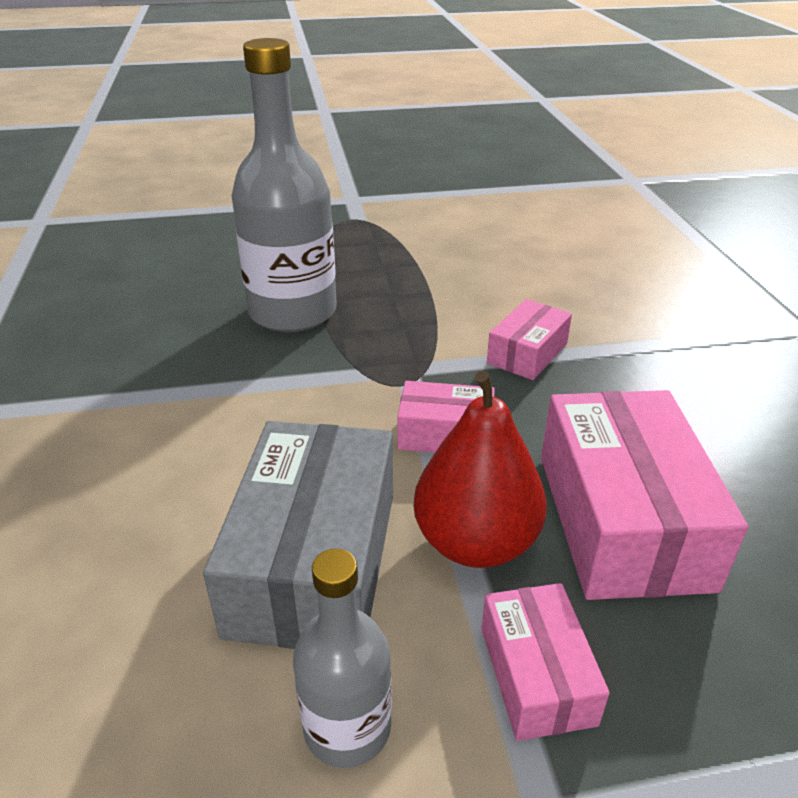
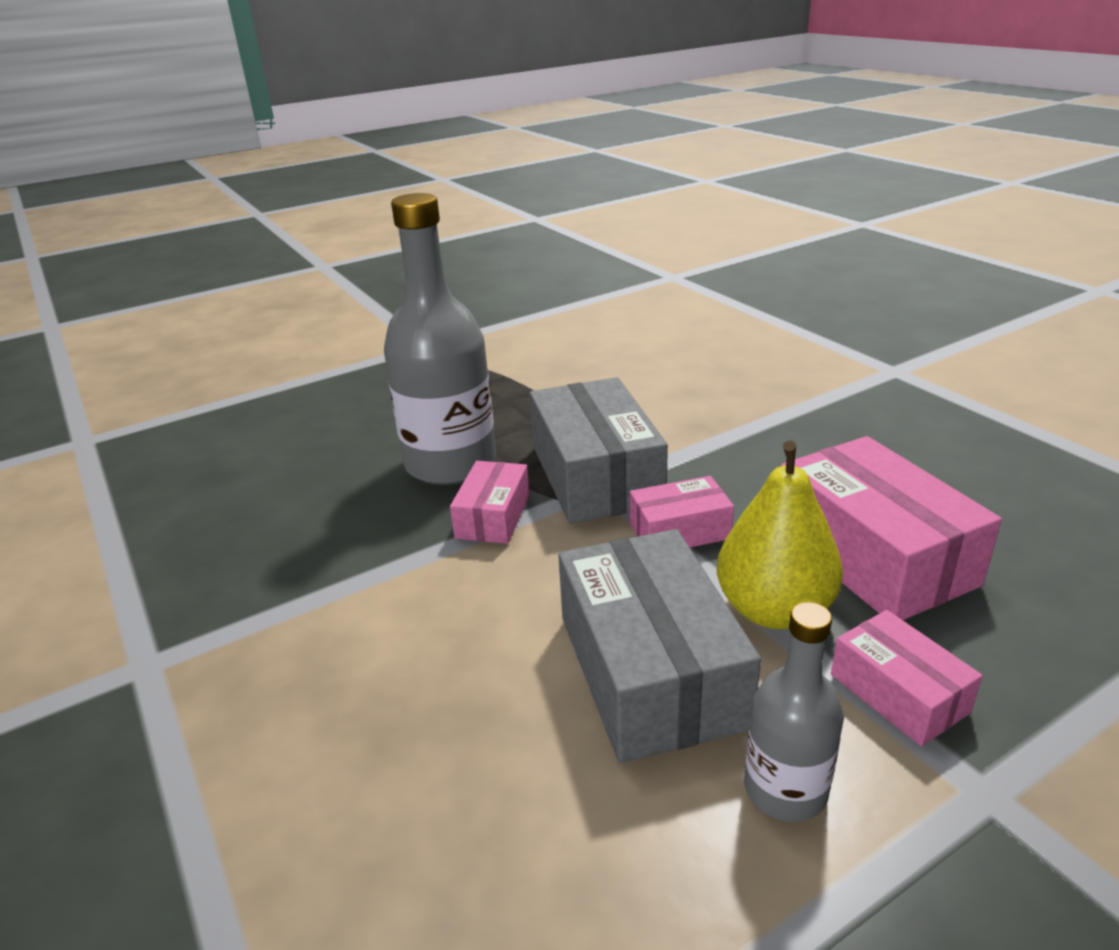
camera: 20 degrees left, 5 degrees down
red pear [414,370,547,568] -> yellow pear [717,441,843,629]
pink box [487,299,572,380] -> pink box moved to [450,461,530,544]
none -> grey box [530,377,668,524]

